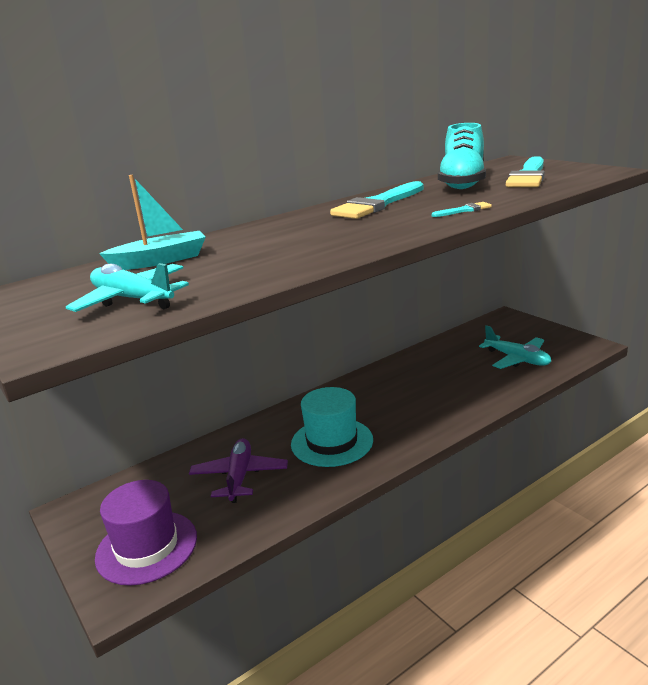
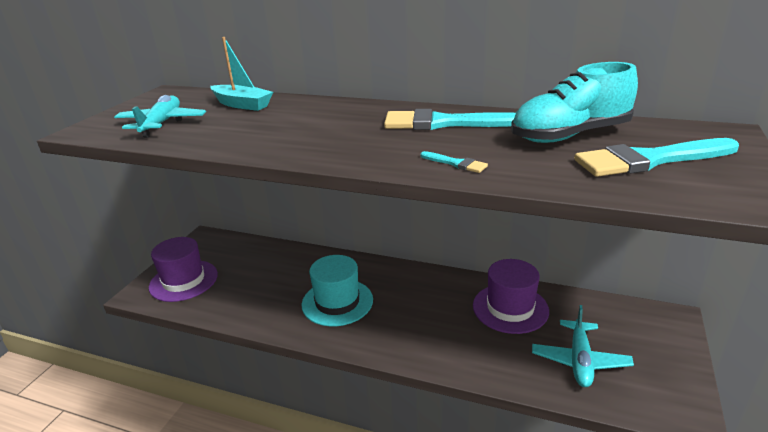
camera: 55 degrees right, 5 degrees up
purple plane [189,438,288,503] -> none
none -> purple hat [473,259,549,334]

